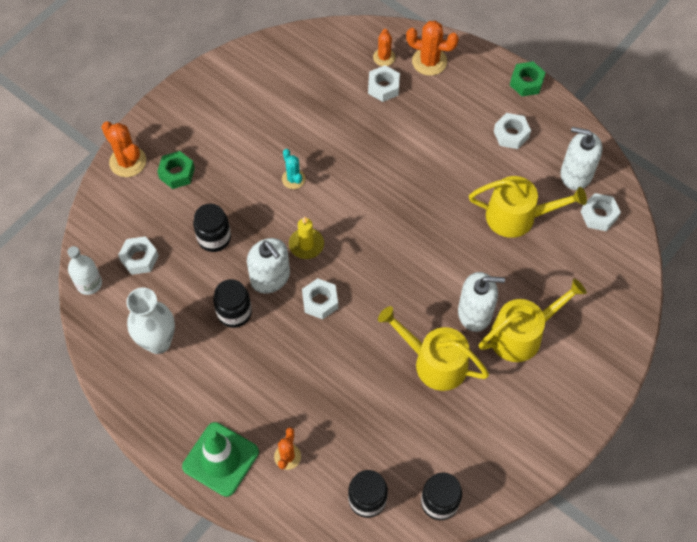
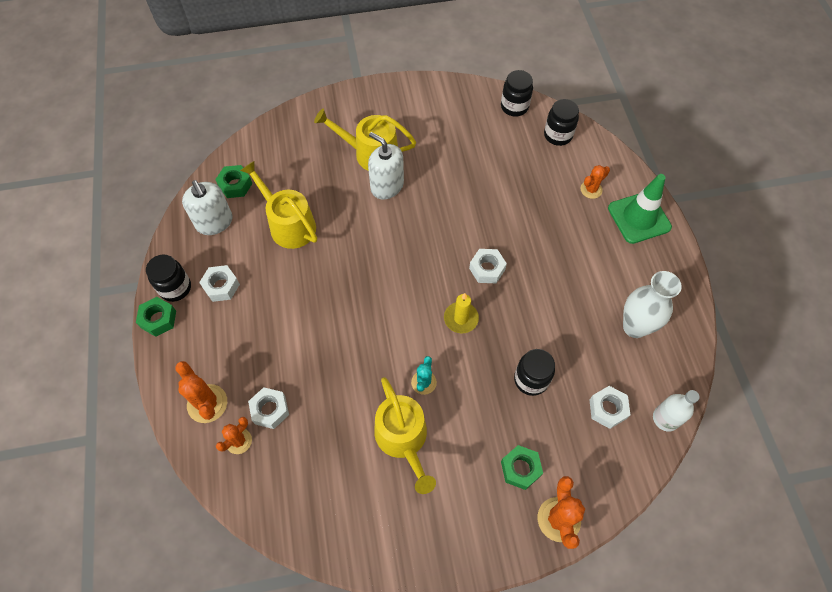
camera: 140 degrees left, 0 degrees up
black jar [213,279,252,328] -> black jar moved to [146,255,191,302]
white soap dispenser [247,238,290,294] -> none
yellow watering can [378,306,489,391] -> yellow watering can moved to [374,377,436,494]
white nut [581,193,621,231] -> green nut [215,165,252,198]

